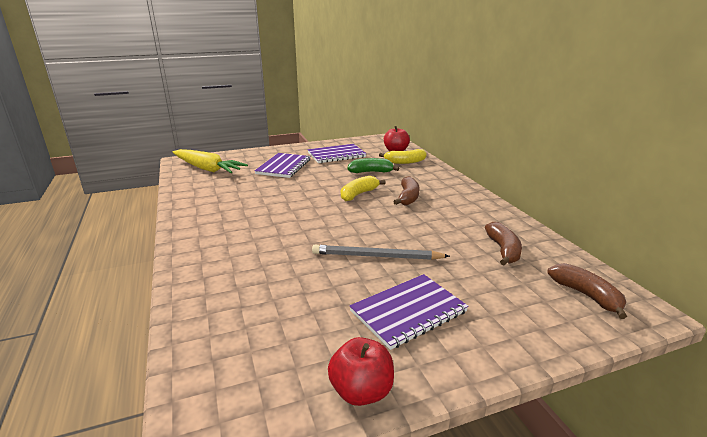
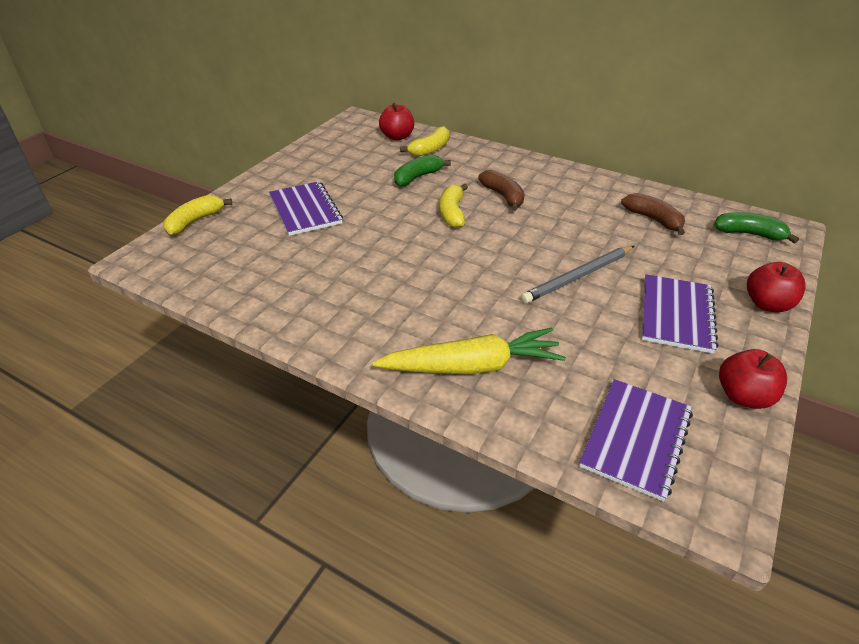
camera: 40 degrees left, 15 degrees up
yellow carrot [173,149,248,173] -> yellow carrot moved to [372,328,566,374]
purple notebook [308,144,366,163] -> purple notebook moved to [579,379,693,502]
brown banana [547,263,627,319] -> green banana [714,212,799,244]
none -> yellow banana [164,195,232,235]
none -> red apple [747,262,806,312]

